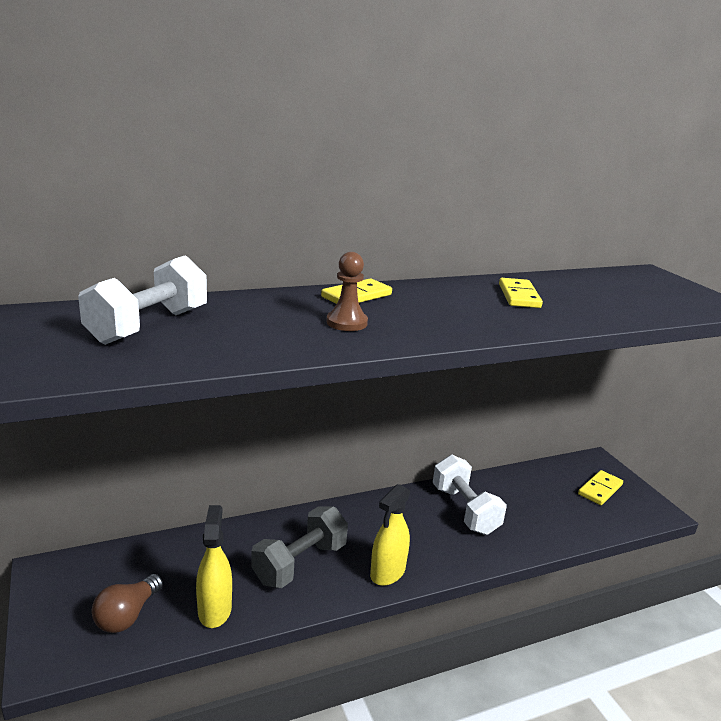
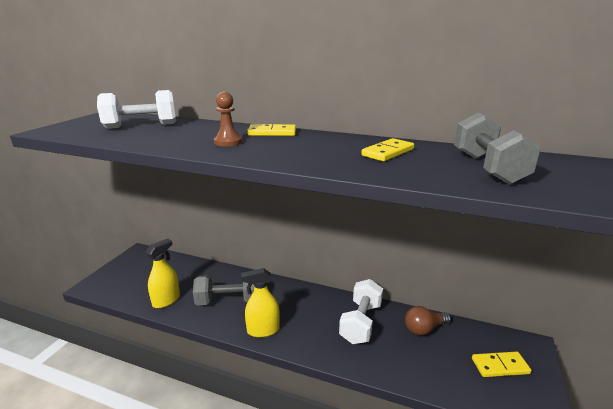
camera: 45 degrees right, 0 degrees up
brown light bulb [92,574,163,633] -> brown light bulb moved to [405,306,451,336]
none -> grey dumbbell [454,112,541,185]

